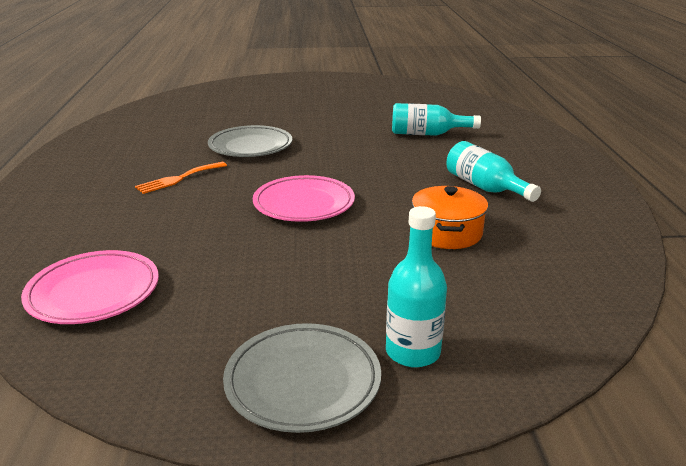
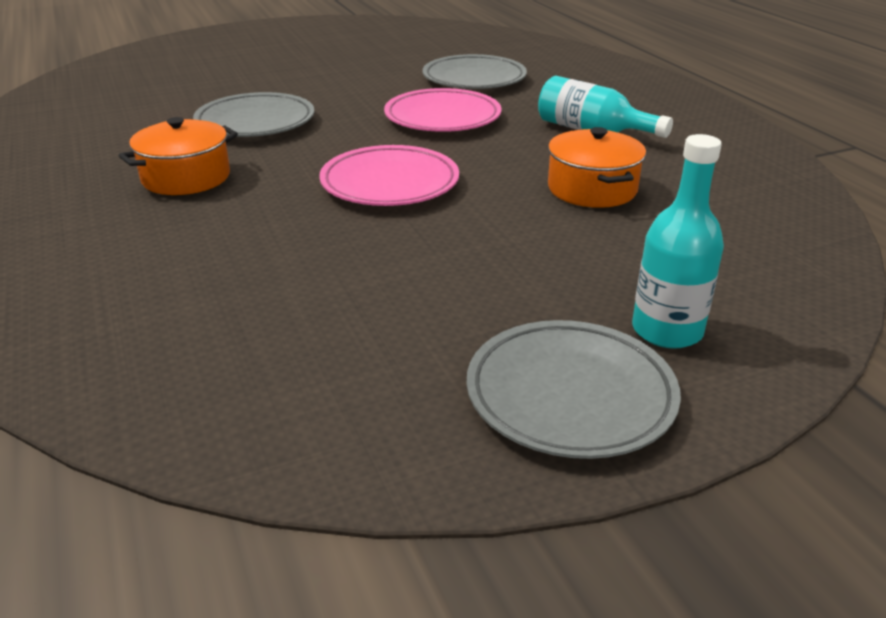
camera: 20 degrees left, 5 degrees up
pink plate [21,250,159,324] -> pink plate moved to [384,88,502,132]
orange fork [135,162,227,194] -> orange pot [118,117,238,195]
turquoise bottle [392,103,481,136] -> grey plate [423,54,527,89]

